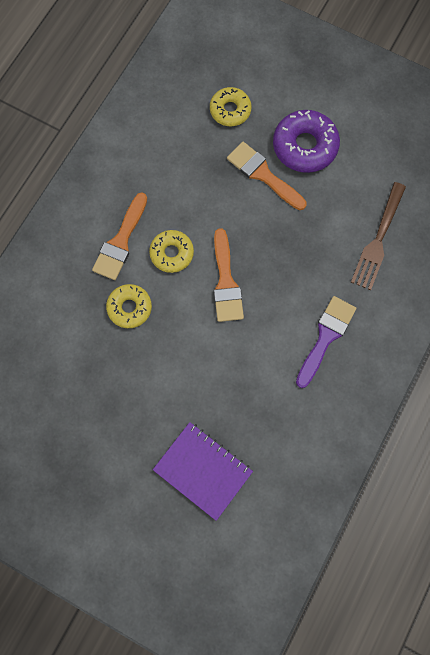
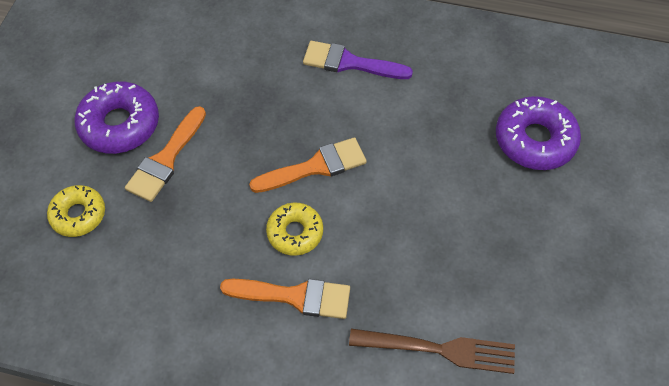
camera: 105 degrees left, 15 degrees down
yellow donut [106,284,152,328] -> none
purple notebook [153,422,253,521] -> purple donut [496,96,581,170]
brown fork [351,182,406,290] -> brown fork moved to [349,328,515,374]

